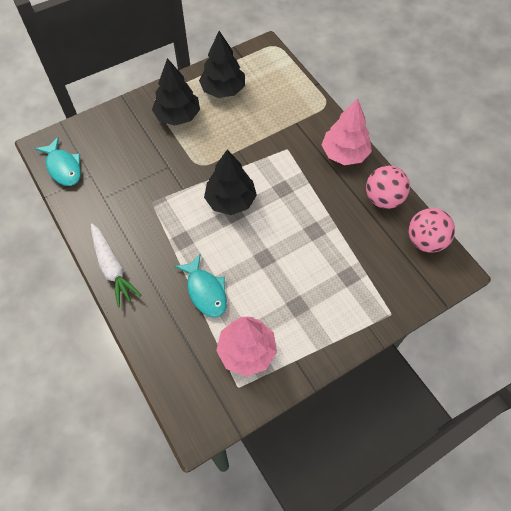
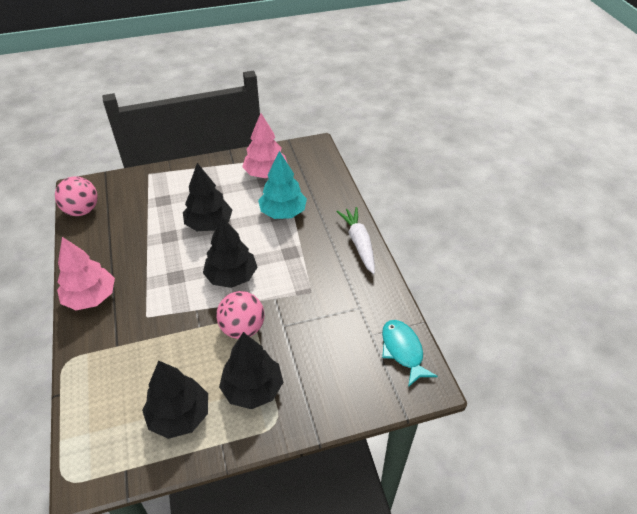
camera: 165 degrees left, 15 degrees down
turquoise fish [175,254,227,318] -> turquoise tree [258,151,307,219]
pink ball [366,166,410,209] -> pink ball moved to [216,291,264,339]
none -> black tree [183,163,232,231]

